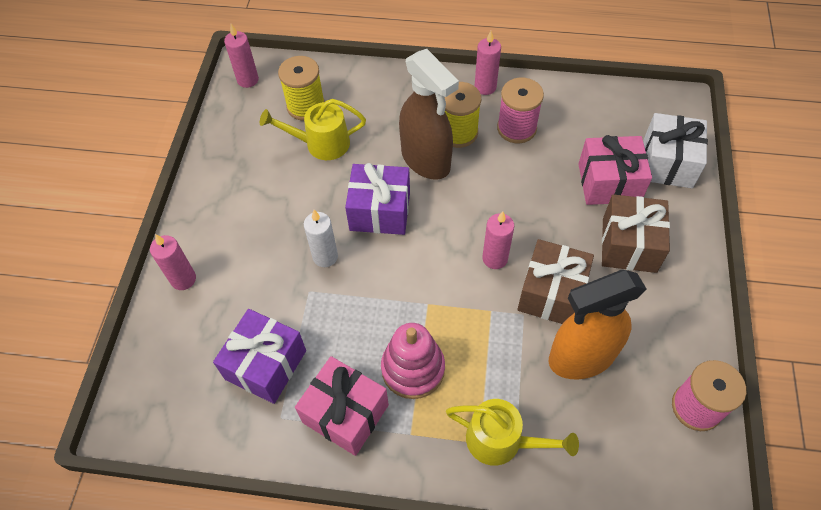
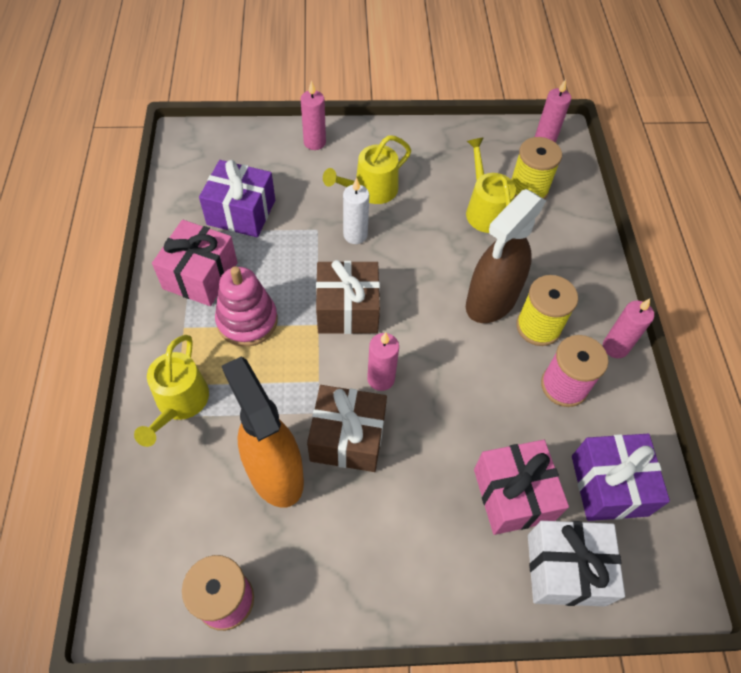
camera: 75 degrees right, 0 degrees up
purple gift [345,163,410,235] -> purple gift moved to [572,434,670,521]
brown gift [602,194,670,273] -> brown gift moved to [316,260,380,334]
none -> yellow watering can [323,135,411,204]

